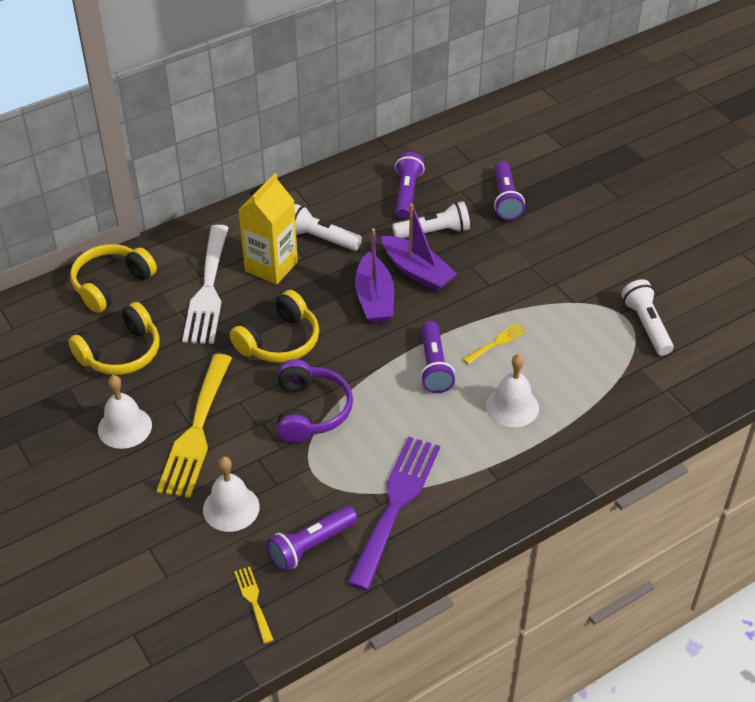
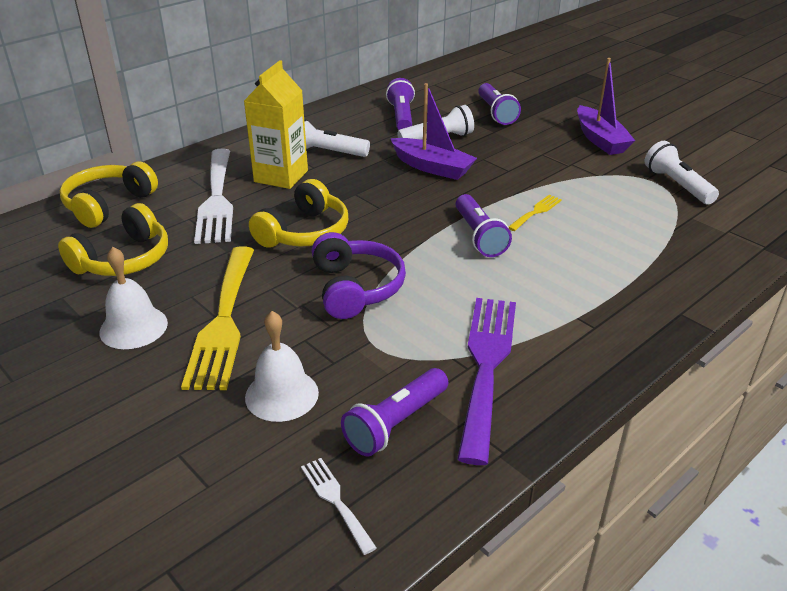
camera: 10 degrees left, 10 degrees down
yellow fork [234,567,273,644] -> white fork [301,458,377,555]
purple boat [355,228,394,324] -> purple boat moved to [577,58,635,155]
white bell [486,354,539,427] -> none

